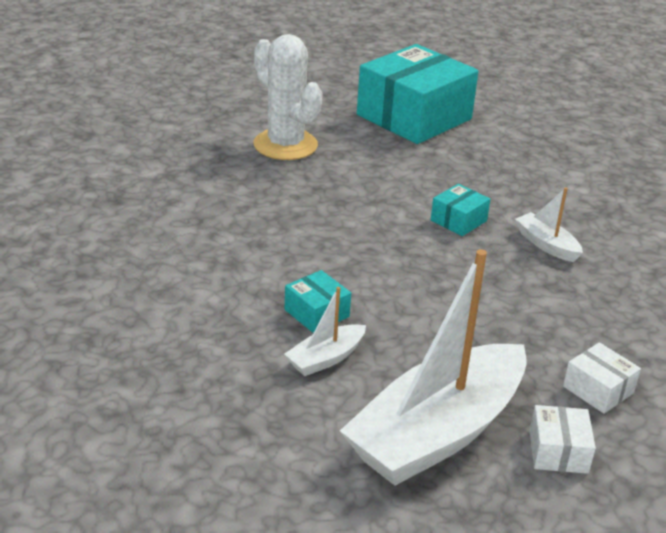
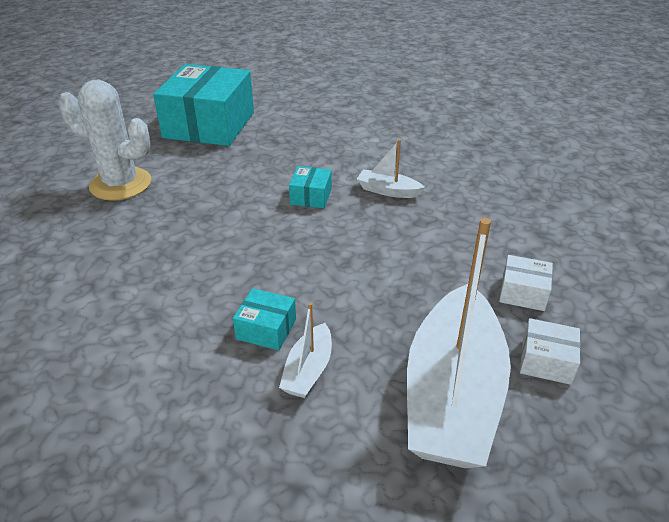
camera: 30 degrees left, 5 degrees up
white box [529,405,596,474] -> white box turned 45 degrees counterclockwise [520,318,580,385]

